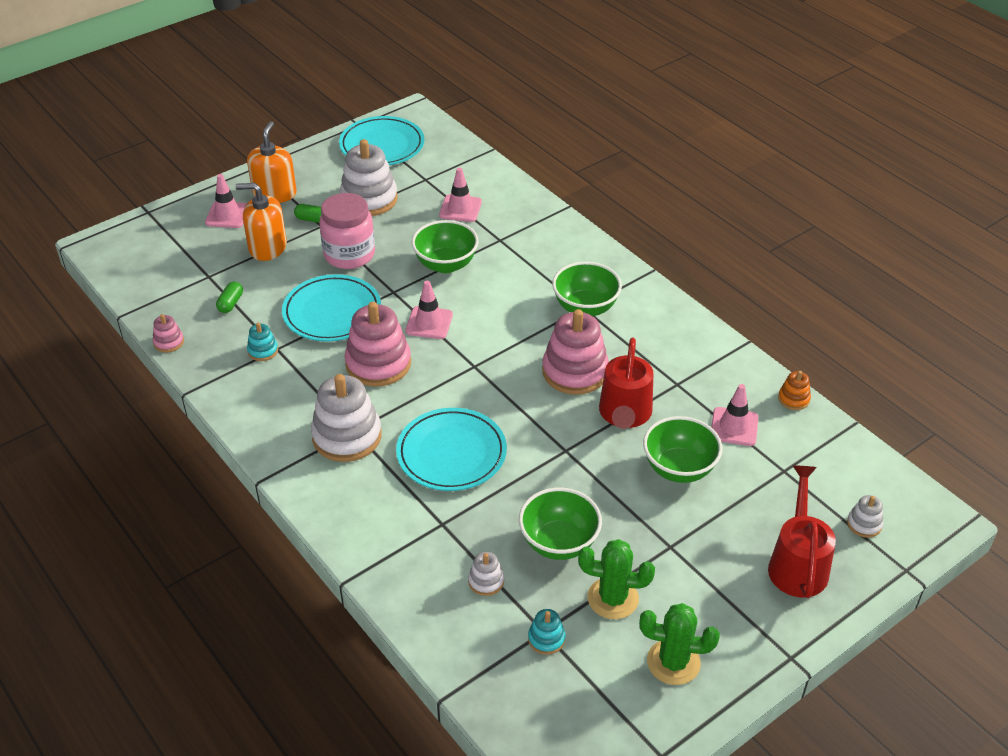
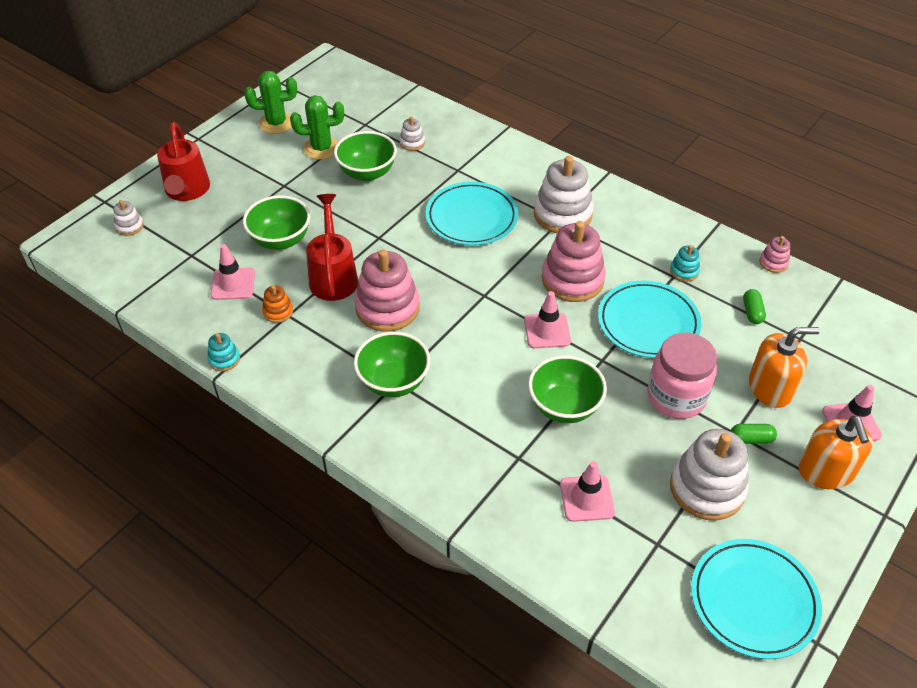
camera: 165 degrees right, 5 degrees up
turquoise stacking toy [528,609,566,655] -> turquoise stacking toy moved to [207,333,240,371]
orange stacking toy [778,371,811,410] -> orange stacking toy moved to [262,285,293,323]

